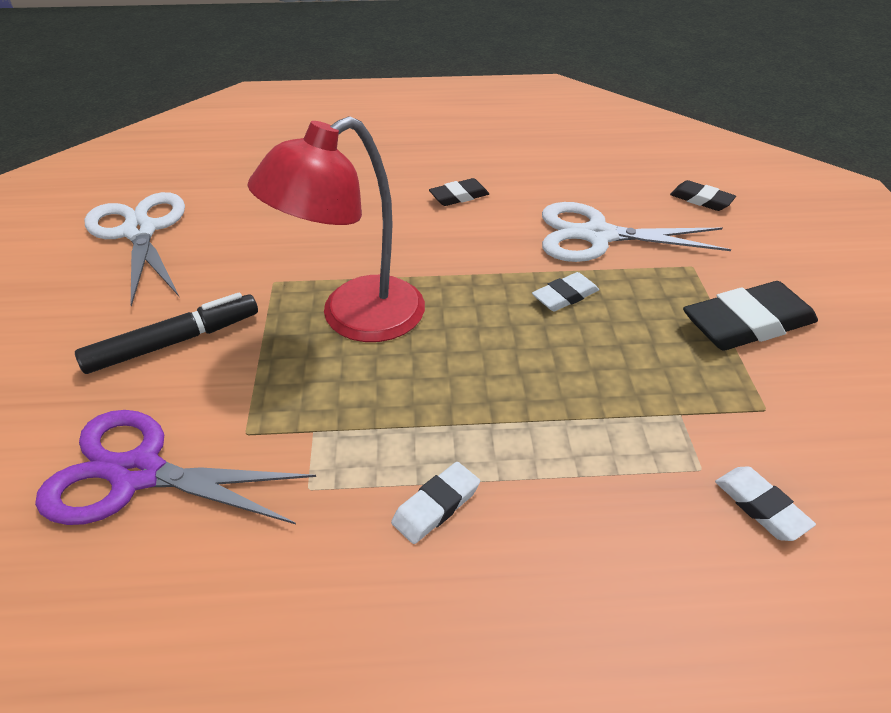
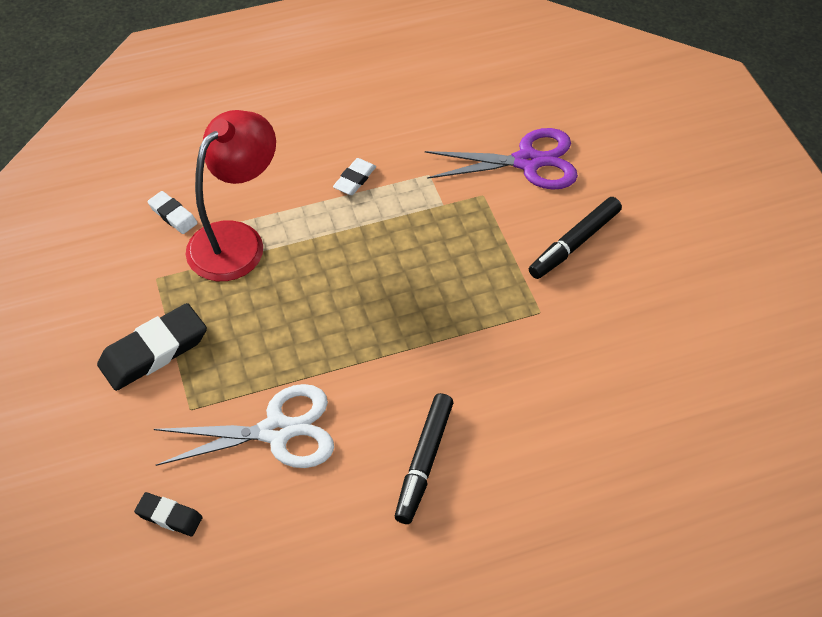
camera: 165 degrees right, 10 degrees up
white scissors [85,192,185,307] -> none
red lamp [247,116,425,342] -> red lamp moved to [186,110,276,281]
black eraser [429,178,489,206] -> black marker [395,393,453,524]
white eraser [532,272,599,312] -> none

